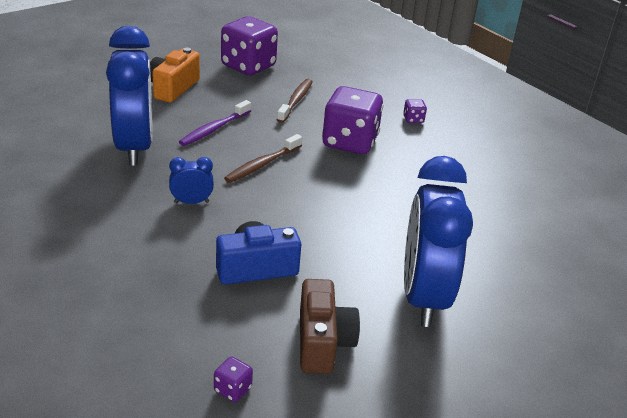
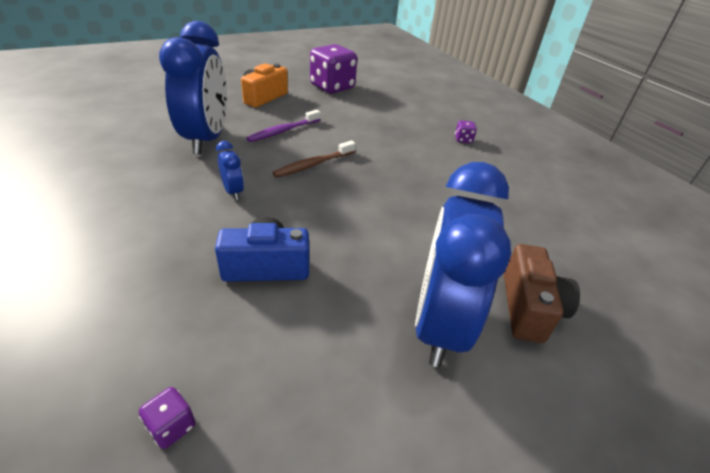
camera: 10 degrees right, 5 degrees up
blue clock [169,157,214,204] -> blue clock turned 60 degrees clockwise [216,141,244,200]
brown toothbrush [277,79,313,123] -> none
brown camera [300,279,360,374] -> brown camera moved to [504,244,580,343]
purple dice [322,86,384,154] -> none

